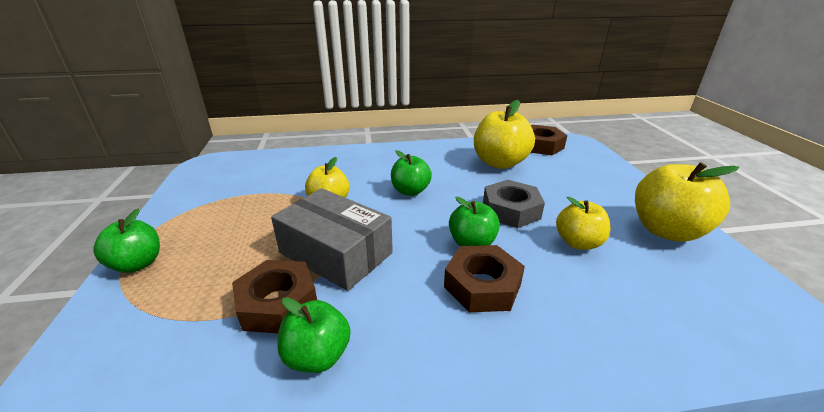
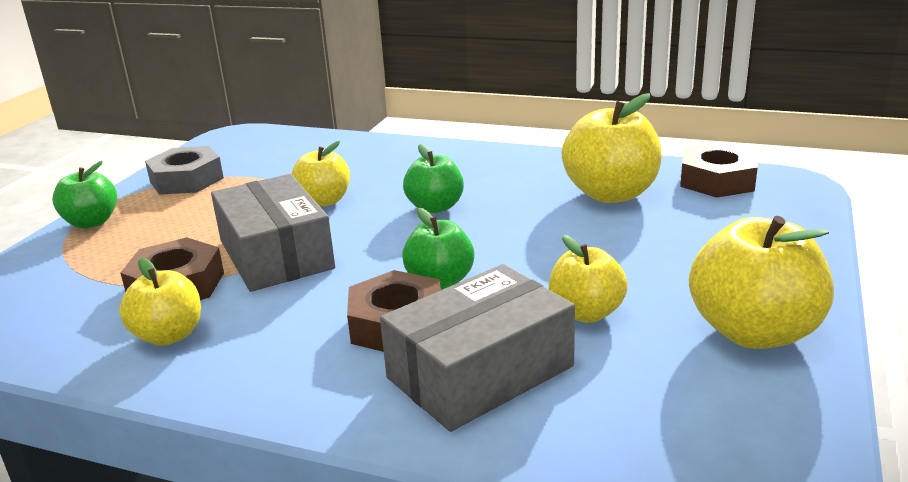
camera: 30 degrees right, 5 degrees down
green apple [277,297,351,373] -> yellow apple [119,258,201,346]
grey nut [483,180,545,228] -> grey nut moved to [145,146,224,195]
none -> grey box [380,264,575,432]

